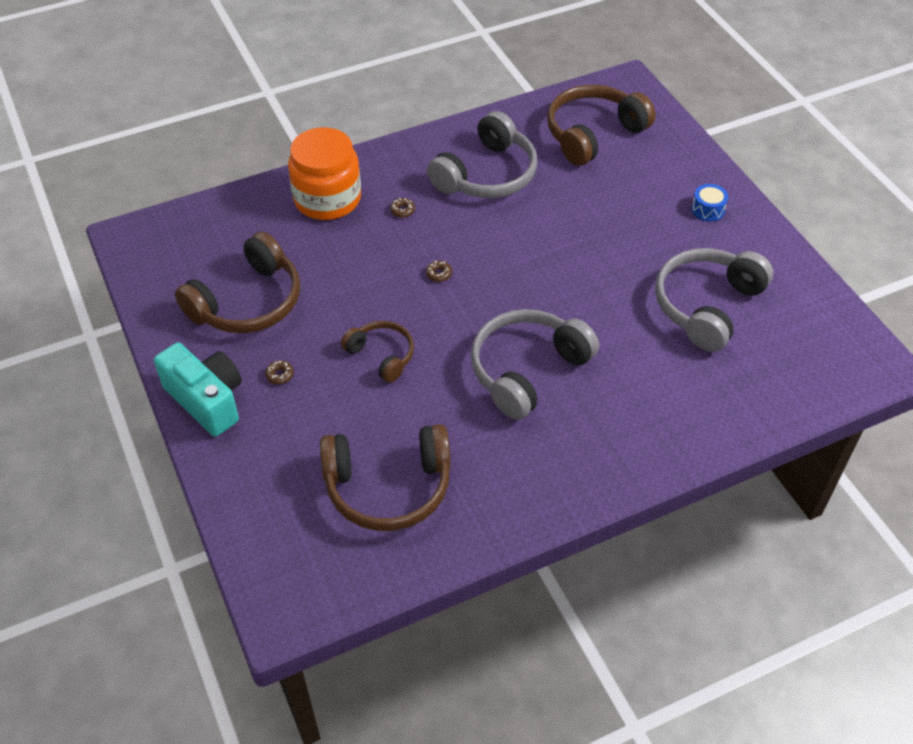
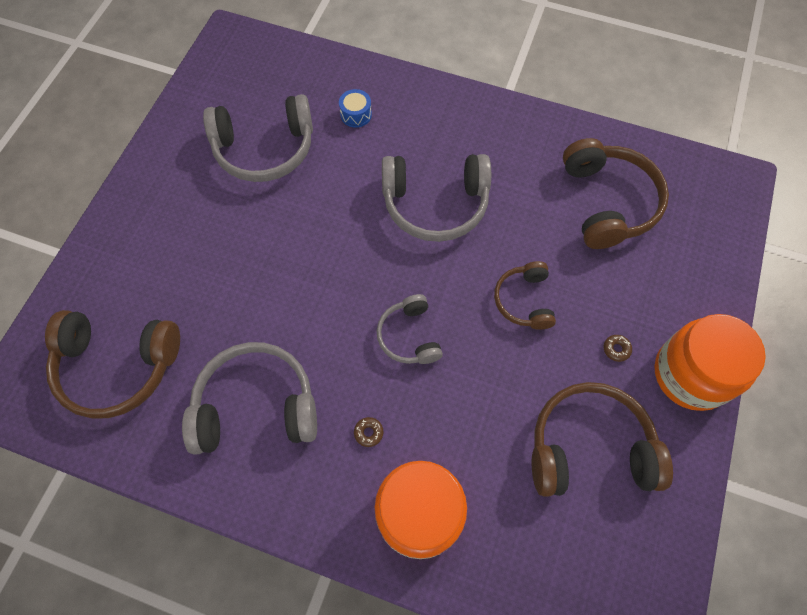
camera: 135 degrees left, 15 degrees up
turquoise camera [154,342,242,437] -> orange jar [654,314,766,411]
brown headphones [320,424,451,531] -> brown headphones turned 45 degrees clockwise [563,138,669,249]
brown donut [426,261,452,282] -> grey headphones [376,294,443,364]
blue drum [692,184,729,222] -> blue drum moved to [339,89,372,128]

